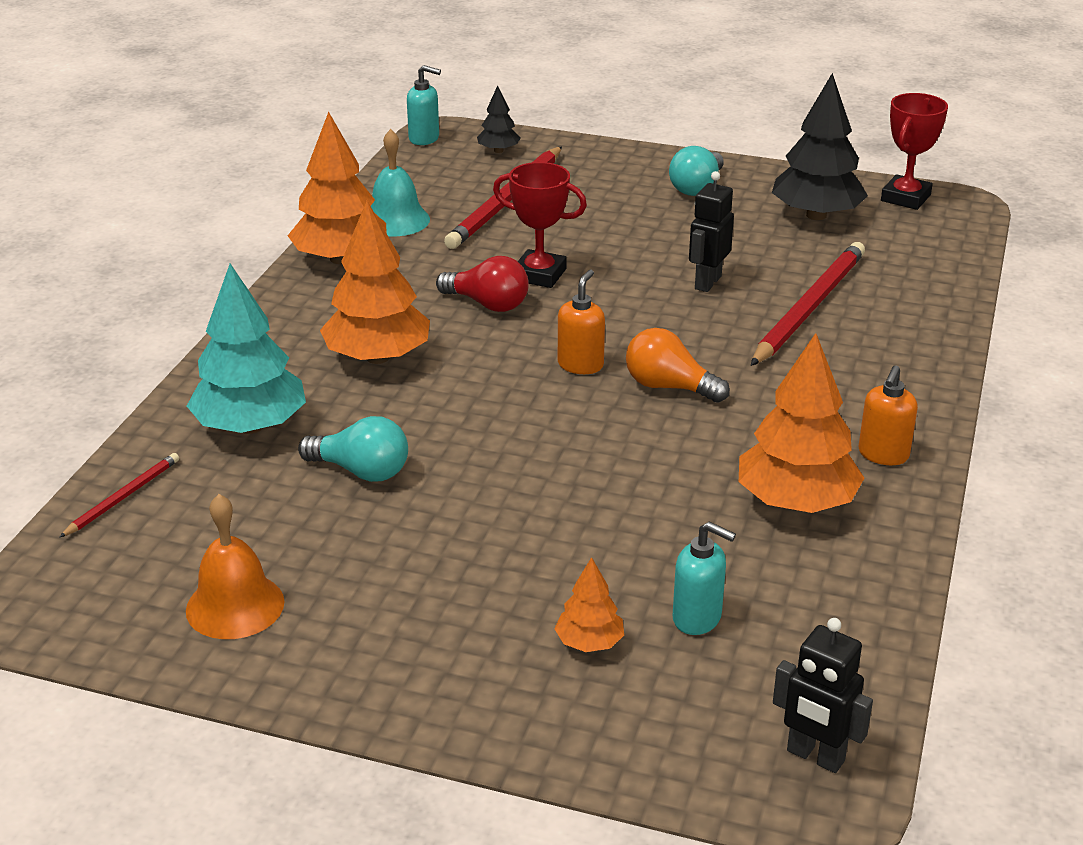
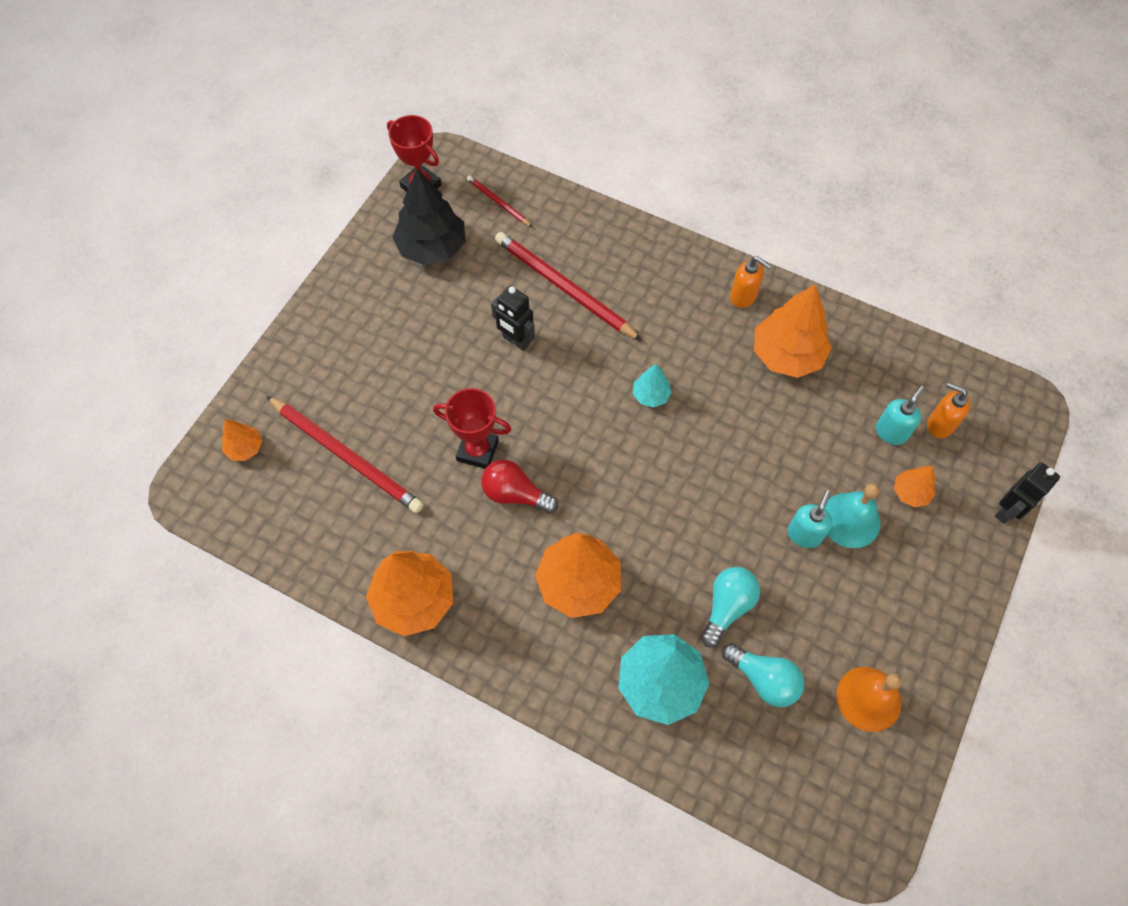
camera: 80 degrees left, 30 degrees up
red pencil [59,453,179,538] -> red pencil moved to [467,175,532,227]
turquoise bell [371,129,430,236] -> turquoise bell moved to [824,484,880,548]
turquoise soap dispenser [407,65,441,145] -> turquoise soap dispenser moved to [788,490,833,548]
red light bulb [436,256,529,312] -> red light bulb turned 105 degrees counterclockwise [481,459,558,513]
black tree [477,85,520,153] -> orange tree [222,419,262,461]
red trophy [493,162,587,288] -> red trophy turned 75 degrees clockwise [433,388,511,469]
orange soap dispenser [558,270,605,374] -> orange soap dispenser moved to [927,382,971,439]
orange light bulb [626,328,730,403] -> turquoise tree [633,364,672,408]
turquoise light bulb [669,146,724,196] -> turquoise light bulb moved to [722,643,805,707]
black robot [773,618,873,773] -> black robot moved to [995,462,1060,524]

